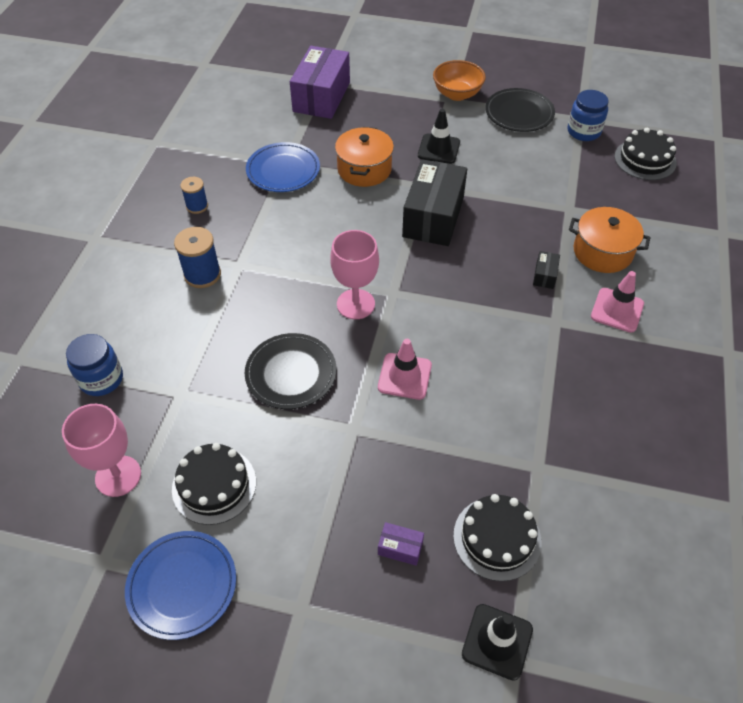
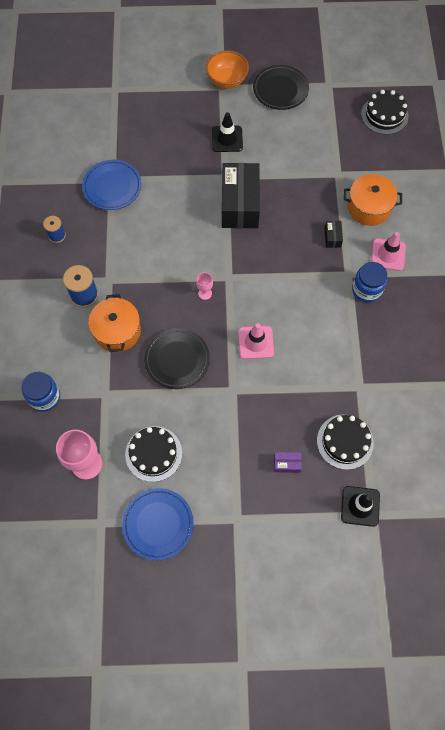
camera: 15 degrees left, 15 degrees up
purple box [290,46,350,119] -> none
pink goblet [330,230,379,319] -> pink goblet [196,272,213,300], size x0.49
orange pot [335,127,394,187] -> orange pot moved to [88,294,141,352]
blue jar [567,90,608,141] -> blue jar moved to [352,262,387,303]

